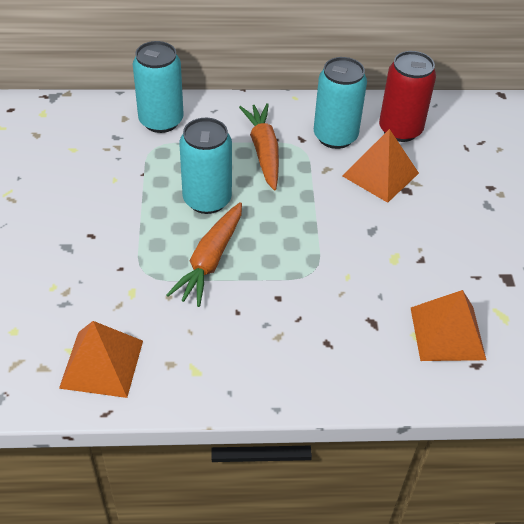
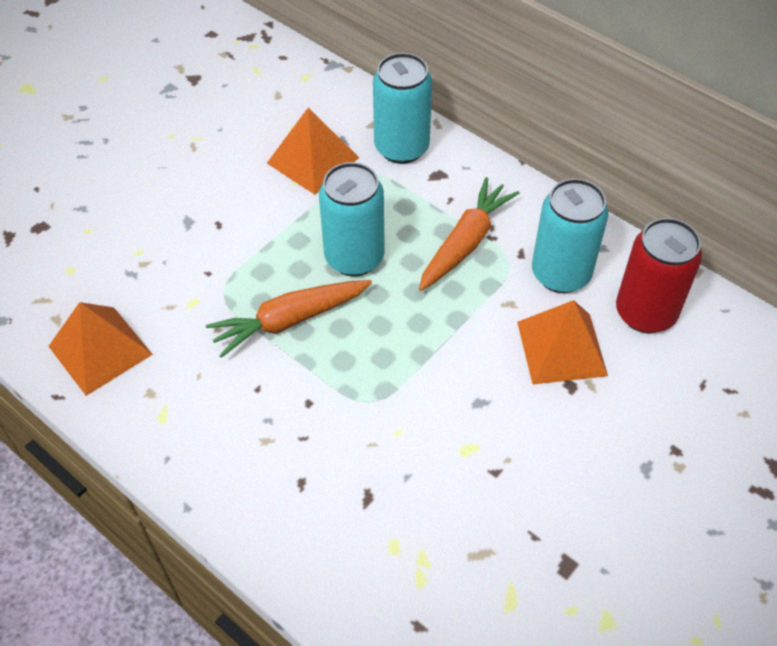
camera: 45 degrees right, 5 degrees up
orange pyramid [411,290,486,361] -> orange pyramid moved to [267,108,359,195]

